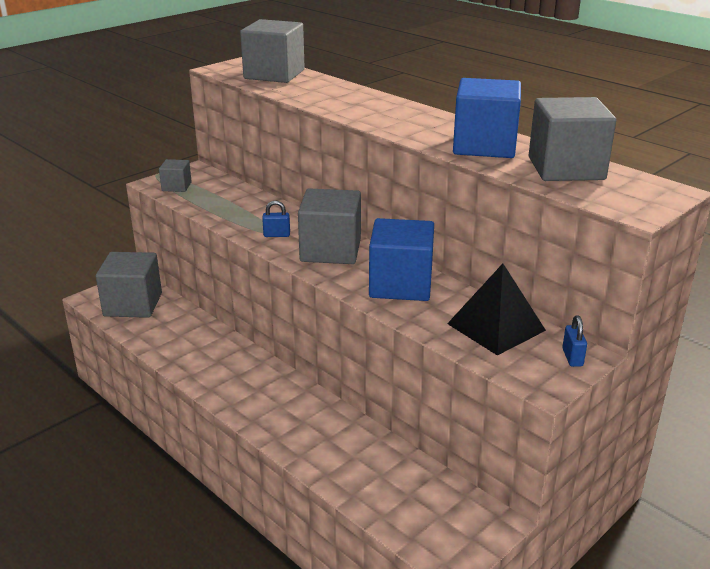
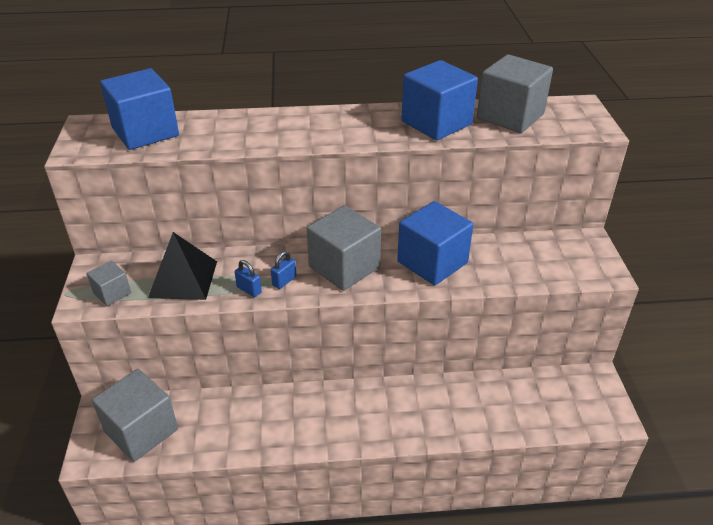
camera: 50 degrees left, 10 degrees up
grey cube [240,19,305,83] -> blue cube [100,68,179,150]
black pyramid [447,263,546,356] -> black pyramid moved to [148,232,217,300]
blue padlock [562,315,587,367] -> blue padlock moved to [235,260,262,297]

